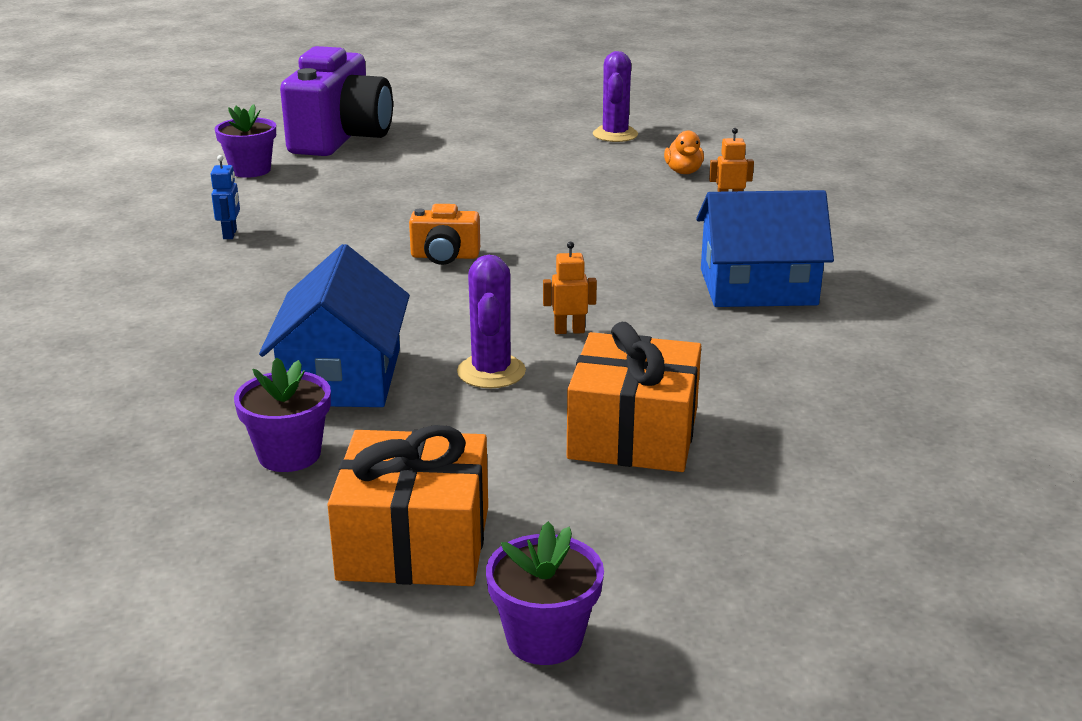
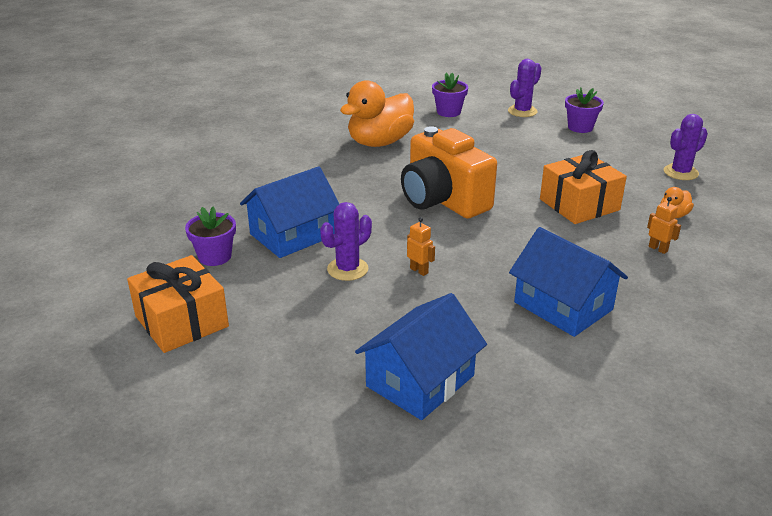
camera: 50 degrees right, 5 degrees up
blue robot [211,155,240,239] -> orange duck [340,80,414,147]
purple camera [280,46,393,156] -> purple cactus [508,59,542,117]
orange camera [409,204,480,265] -> orange camera [401,126,497,219], size x2.15
purple flower pot [486,521,604,665] -> purple flower pot moved to [565,87,604,133]
orange gift [567,322,701,472] -> orange gift moved to [540,150,627,224]
none -> blue house [355,293,487,420]

